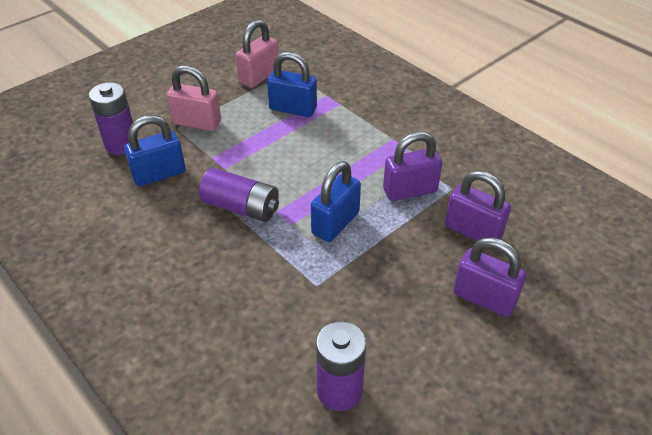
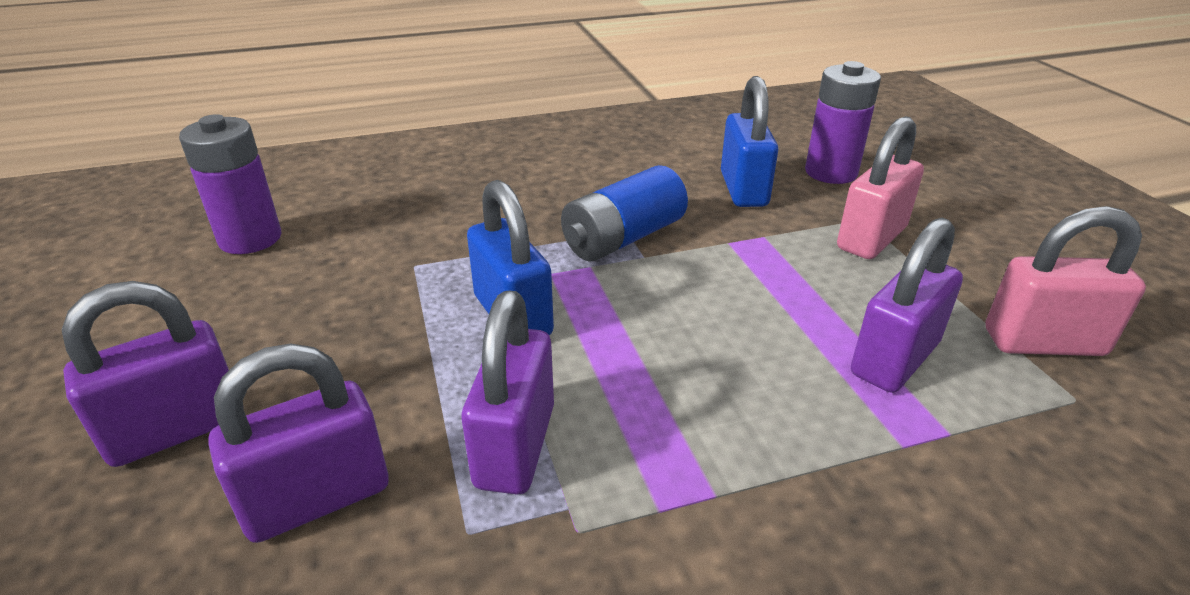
camera: 115 degrees right, 10 degrees down
purple battery [199,168,279,222] -> blue battery [561,165,688,261]
pink padlock [236,19,278,88] -> pink padlock turned 60 degrees counterclockwise [985,206,1146,356]
blue padlock [267,52,317,117] -> purple padlock [851,218,963,393]

